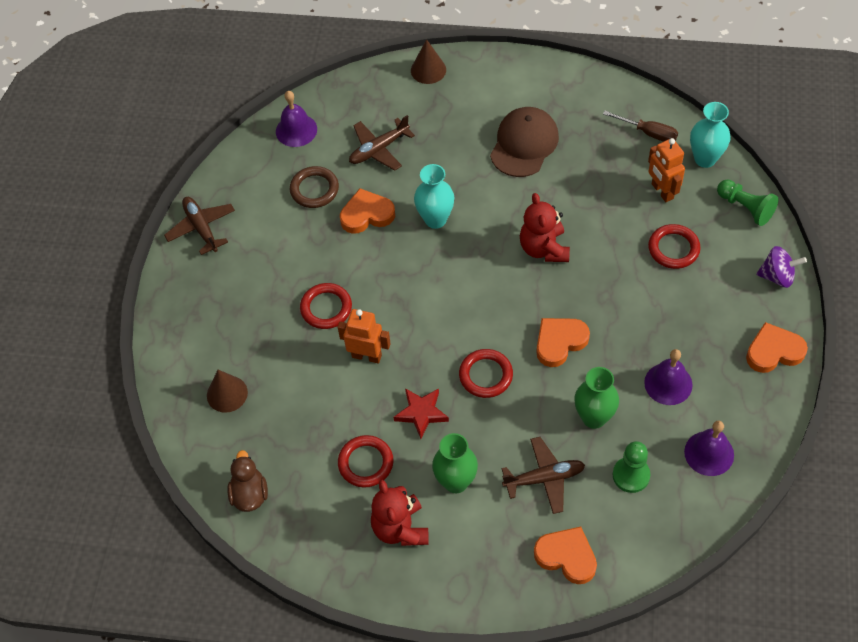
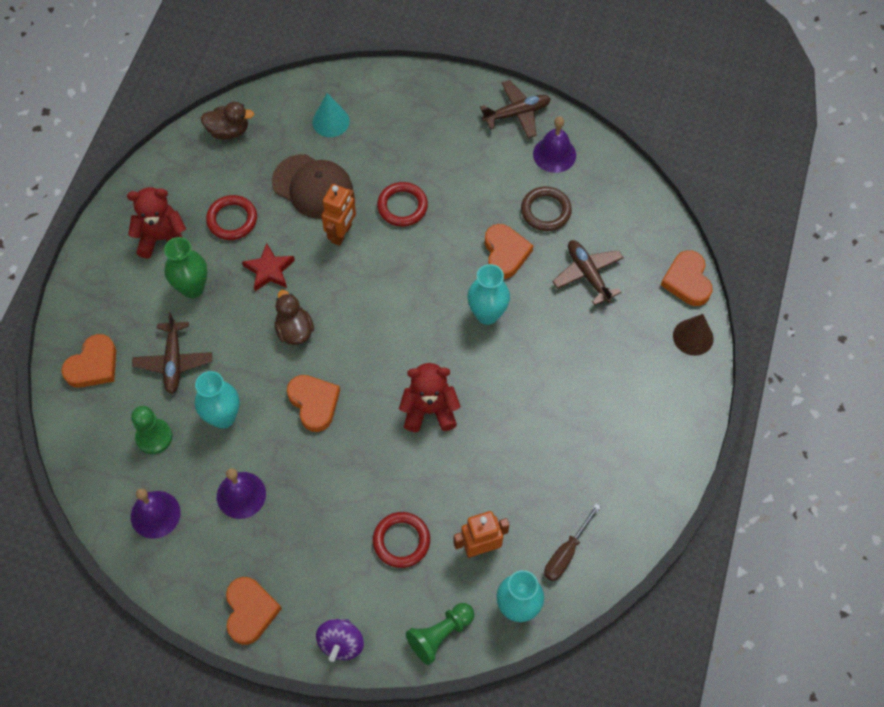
camera: 95 degrees right, 5 degrees up
brown cone [207,370,248,413] -> turquoise cone [312,93,350,137]
purple bell [276,91,317,147] -> purple bell moved to [533,117,576,173]
red ring [459,349,513,398] -> brown duck [274,290,314,345]
brown cap [490,107,559,177] -> brown cap moved to [272,154,353,219]
green vase [575,367,619,429] -> turquoise vase [195,371,240,428]
none -> orange heart [661,250,713,306]

